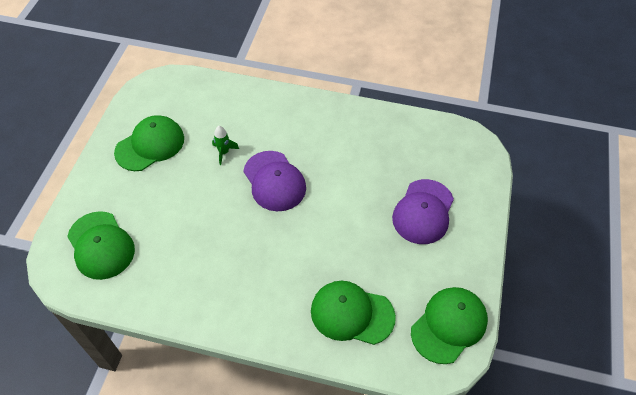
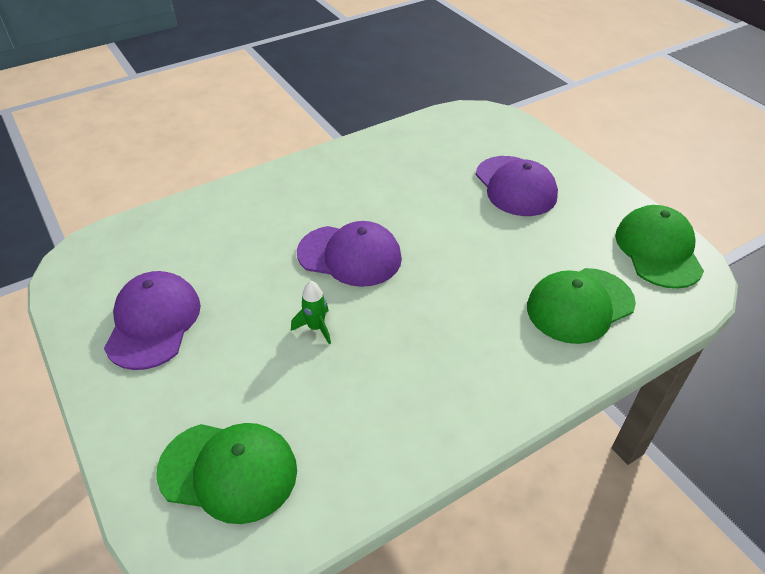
camera: 45 degrees left, 10 degrees down
green cap [114,115,184,171] -> purple cap [104,271,201,370]
green rocket [212,126,239,165] -> green rocket moved to [291,281,331,344]

